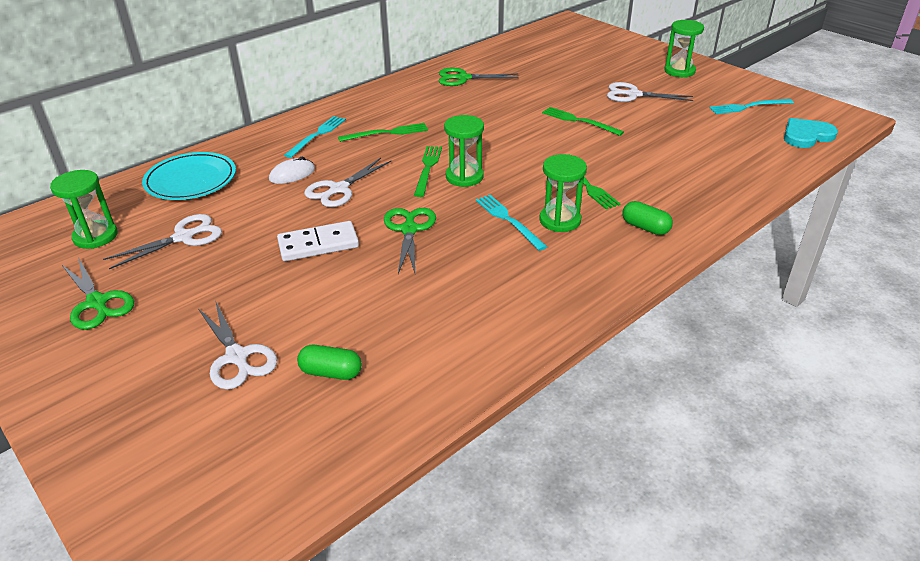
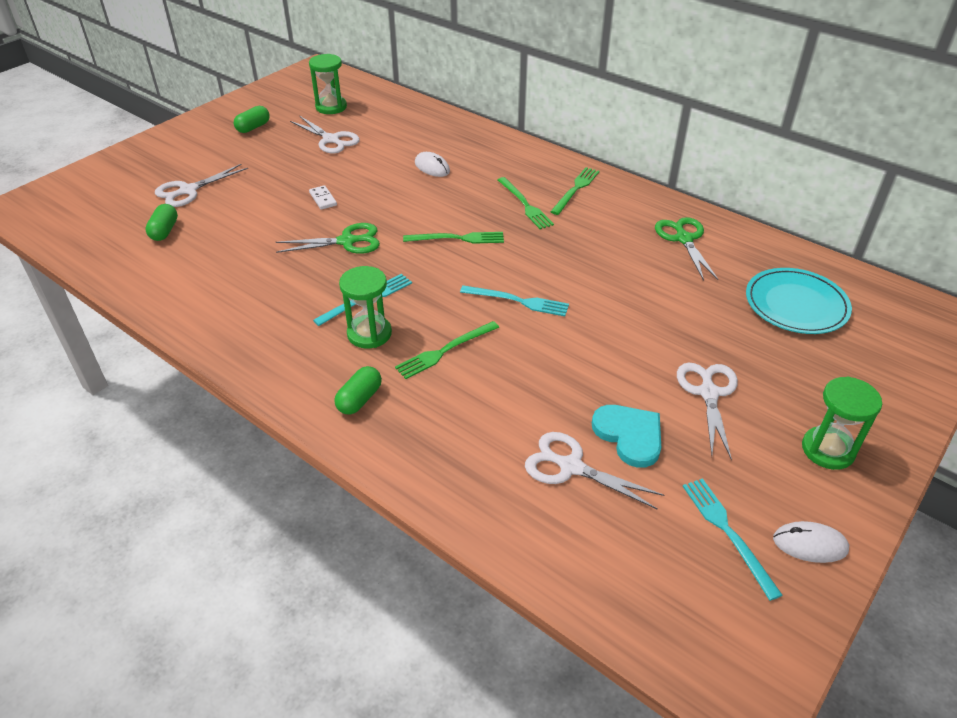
camera: 80 degrees right, 5 degrees up
green scissors [62,257,134,330] -> green capsule [234,106,270,133]
turquoise plate [142,152,236,200] -> turquoise plate moved to [746,268,852,334]
white domino [277,221,359,261] -> white domino [309,185,337,210], size x0.55
turquoise fork [284,116,346,158] -> turquoise fork moved to [460,285,569,316]
white scissors [304,158,391,207] -> white scissors moved to [525,432,664,510]
green hourglass [444,115,484,187] -> none
green fork [542,107,624,136] -> green fork moved to [550,167,600,215]
turquoise heart [784,118,838,148] -> turquoise heart moved to [592,405,661,468]
none -> white mouse [773,521,849,563]

